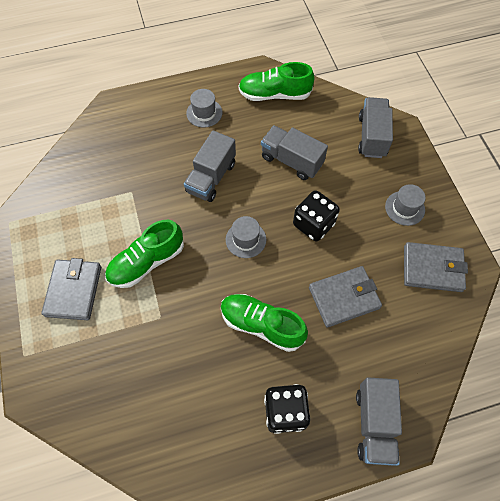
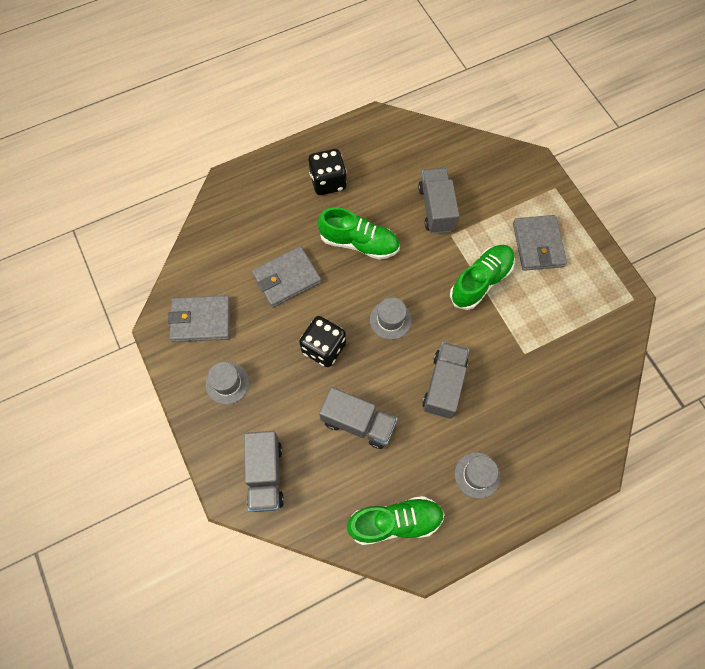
camera: 170 degrees right, 5 degrees up
grey truck [356,377,402,466] -> grey truck moved to [418,168,459,234]

